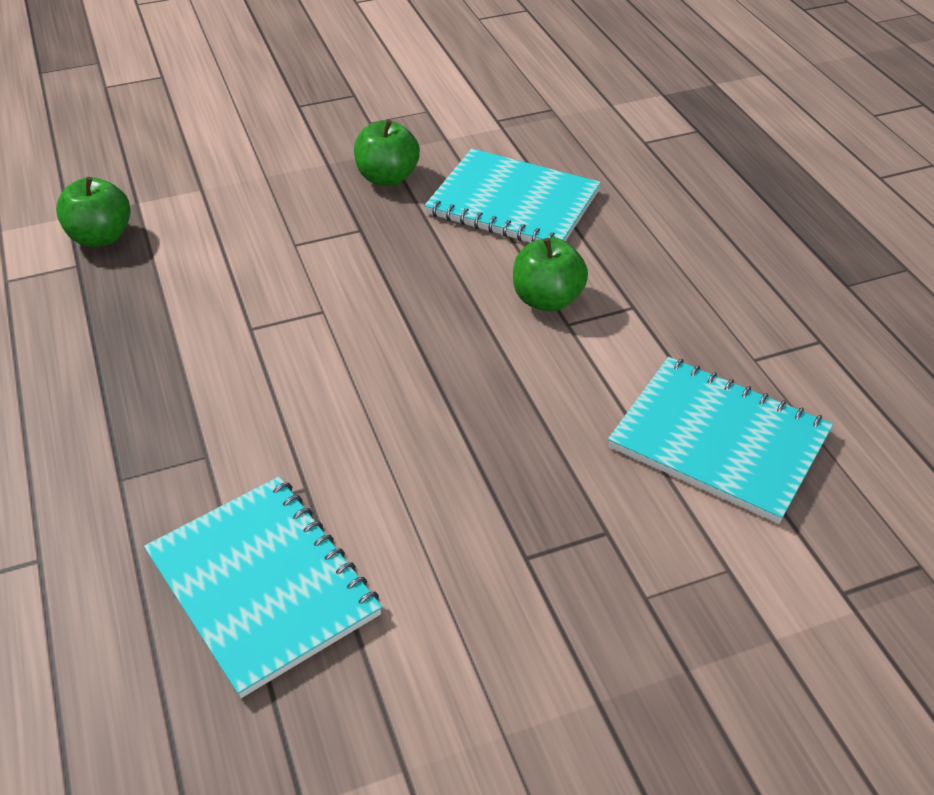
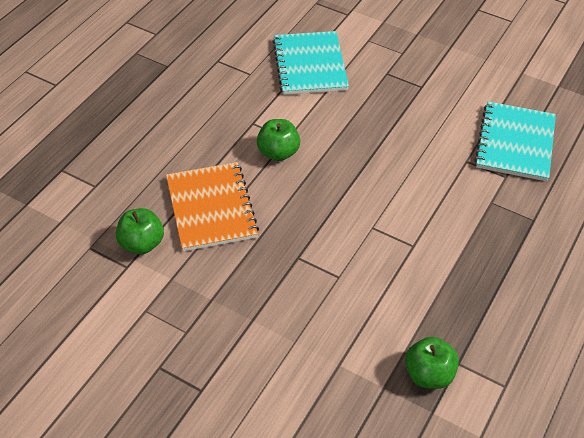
camera: 130 degrees left, 5 degrees up
green apple [354,120,420,186] -> green apple moved to [116,208,164,254]
turquoise notebook [424,149,601,243] -> orange notebook [166,162,259,251]

